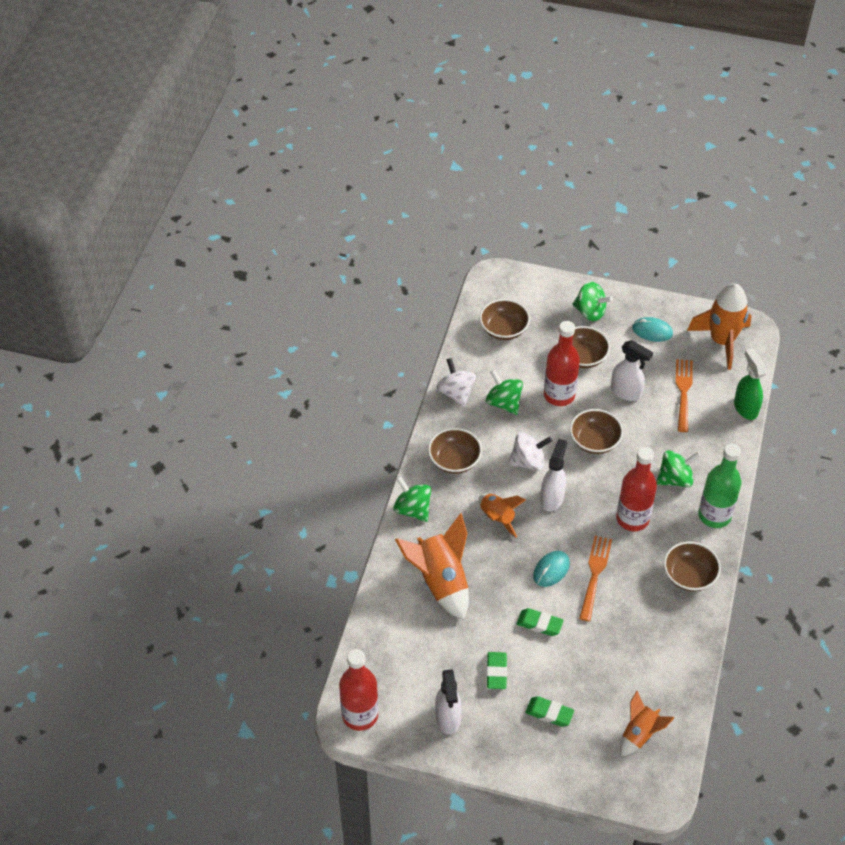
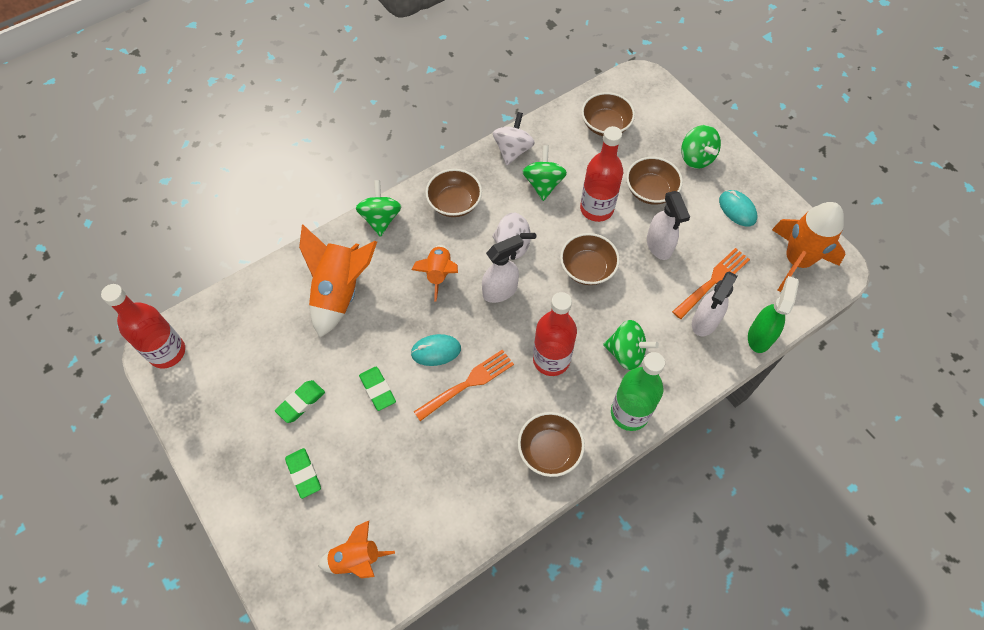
camera: 40 degrees right, 10 degrees up
white spray bottle [435,669,462,734] -> white spray bottle moved to [692,272,738,336]

